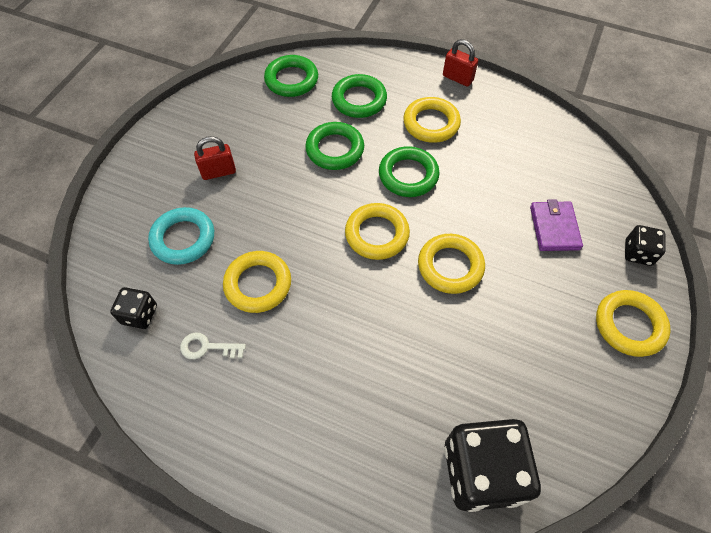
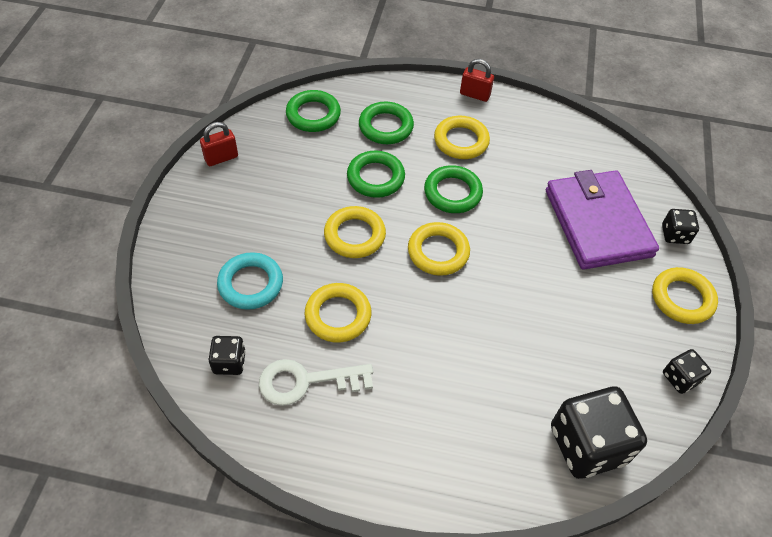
camera: 15 degrees left, 5 degrees down
white key [180,333,246,359] -> white key [259,359,373,406], size x1.79
red padlock [194,136,236,180] -> red padlock moved to [200,122,238,166]
yellow ring [418,234,485,294] -> yellow ring moved to [324,206,386,258]
purple wallet [530,199,583,251] -> purple wallet [546,170,659,270], size x2.03
none -> black dice [663,349,711,394]

